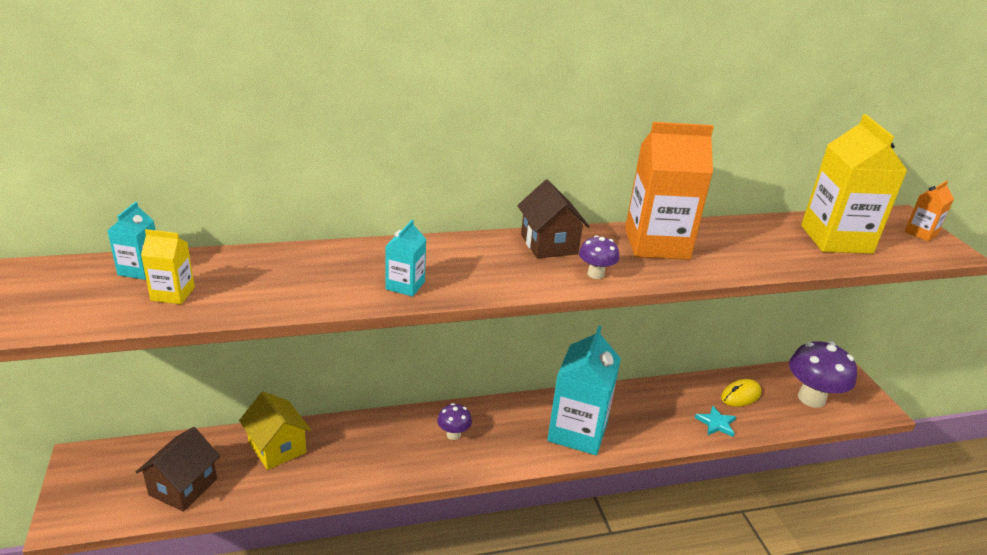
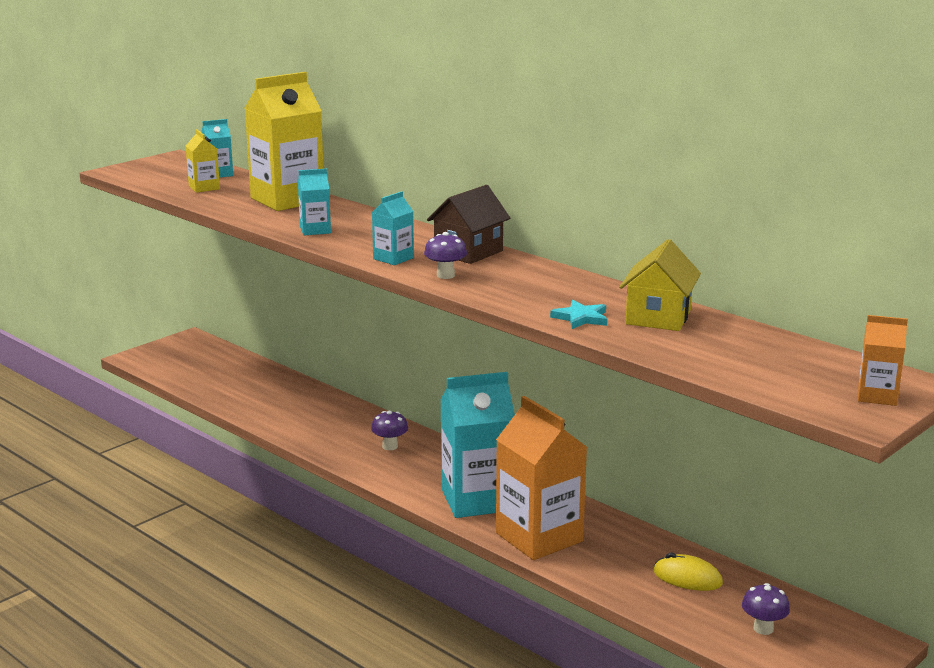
camera: 60 degrees right, 10 degrees down
brown house [136,427,220,512] -> none
yellow house [239,392,311,470] -> yellow house moved to [619,239,701,331]
orange carton [625,122,714,260] -> orange carton moved to [496,396,587,560]
turquoise star [695,406,736,437] -> turquoise star moved to [550,300,607,329]
purple mushroom [789,341,857,408] -> purple mushroom [742,583,790,635], size x0.49
yellow carton [801,114,907,254] -> yellow carton moved to [245,72,324,211]
none -> turquoise carton [372,191,414,265]

